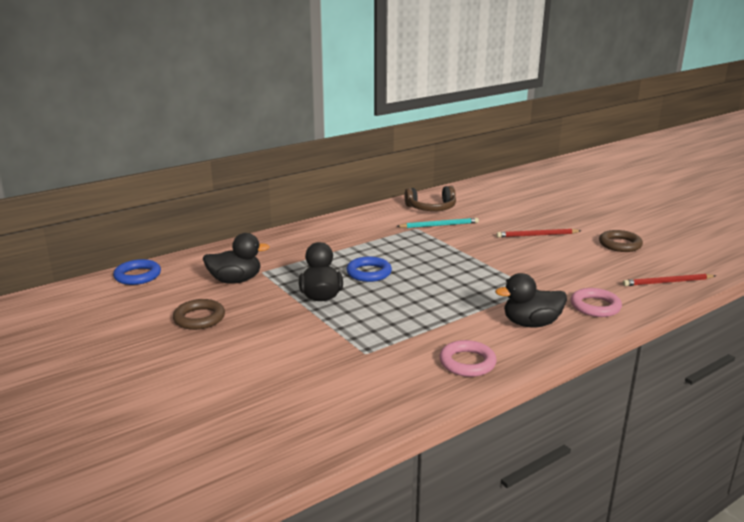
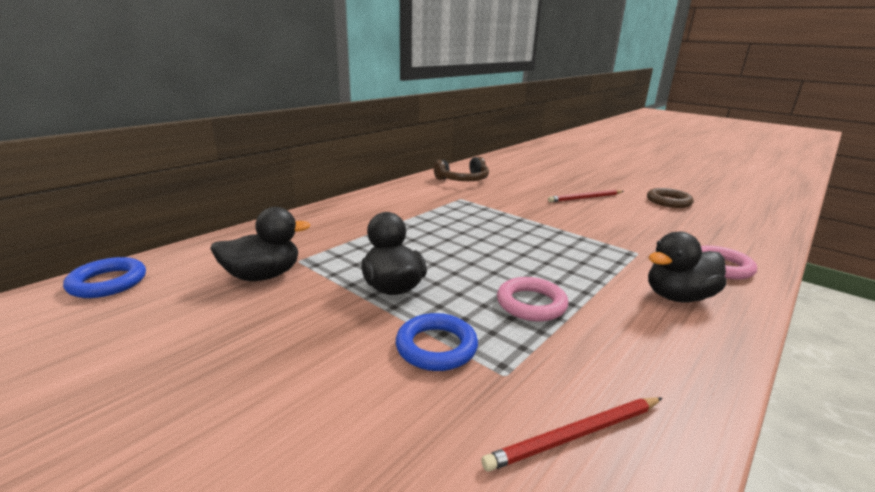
camera: 15 degrees left, 0 degrees up
brown ring [173,299,225,330] -> none
blue ring [346,256,392,282] -> blue ring moved to [396,313,478,371]
turquoise pencil [396,218,479,228] -> none
pink ring [439,340,497,377] -> pink ring moved to [497,277,568,322]
red pencil [623,274,716,286] -> red pencil moved to [481,397,662,472]

